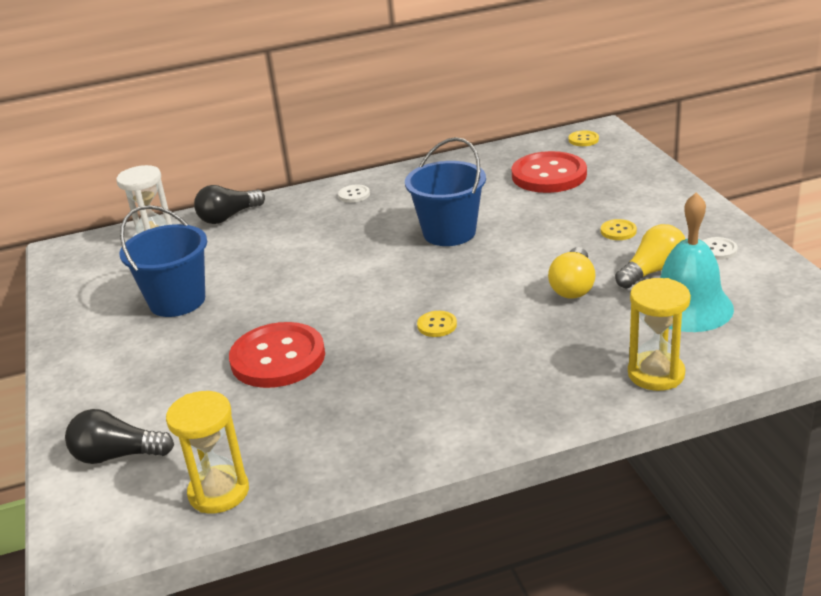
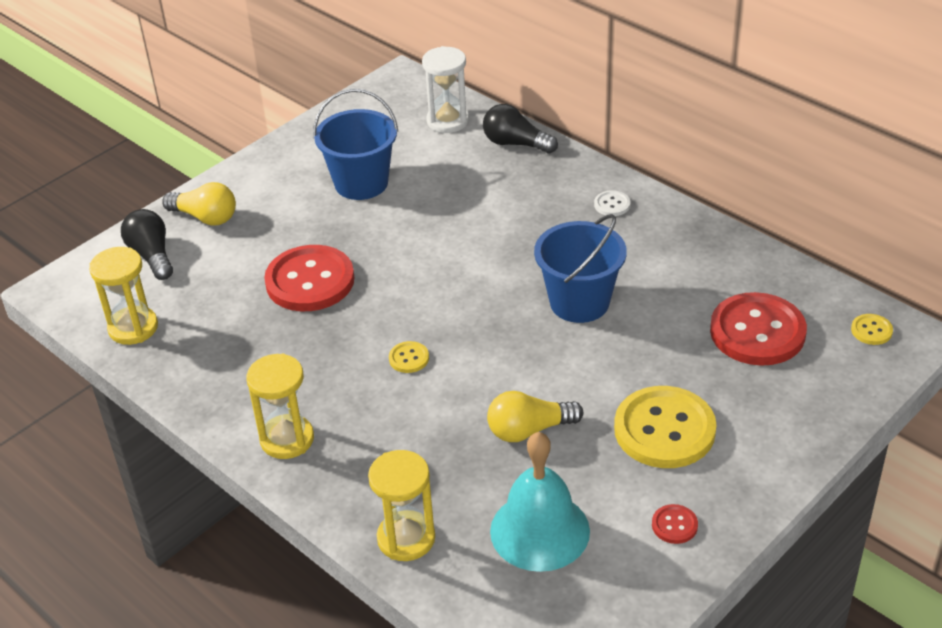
camera: 60 degrees right, 10 degrees up
yellow button [601,219,637,240] -> yellow button [614,386,717,468], size x2.35
yellow light bulb [615,224,685,289] -> yellow light bulb moved to [162,182,236,225]
white button [702,237,738,260] -> red button [652,504,698,544]
none -> yellow hourglass [246,354,314,459]

